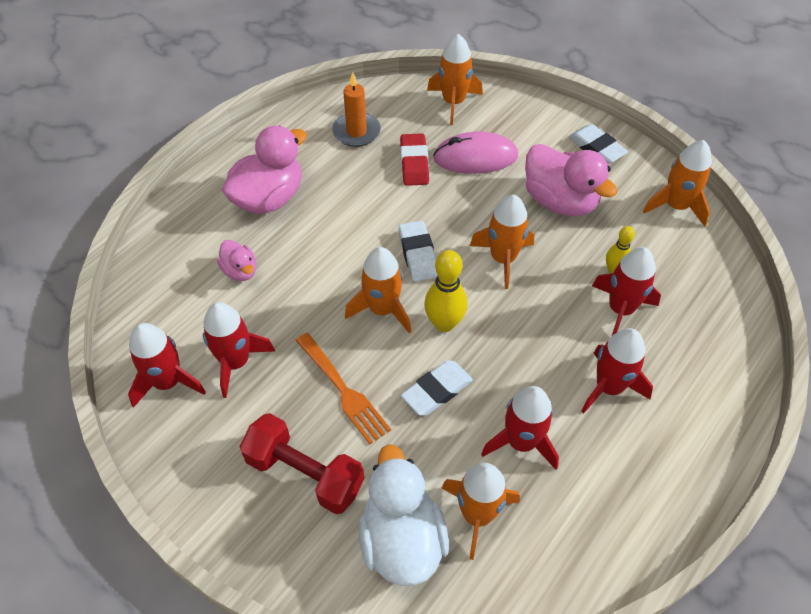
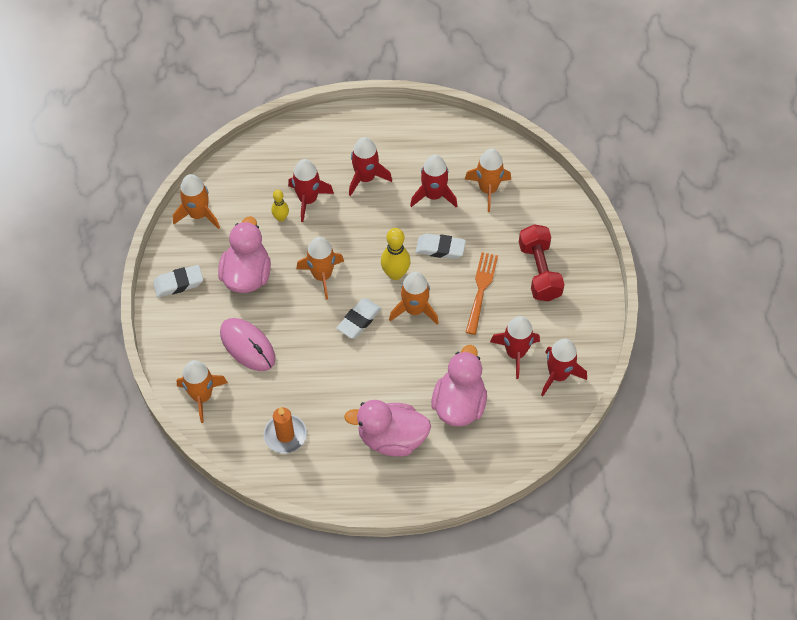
camera: 130 degrees left, 5 degrees up
pink duck [217,240,256,281] -> pink duck [431,345,487,427], size x1.95
white duck [358,444,449,586] -> none
red eraser [400,133,429,186] -> none
white eraser [568,124,628,164] -> white eraser turned 60 degrees clockwise [153,265,203,297]

